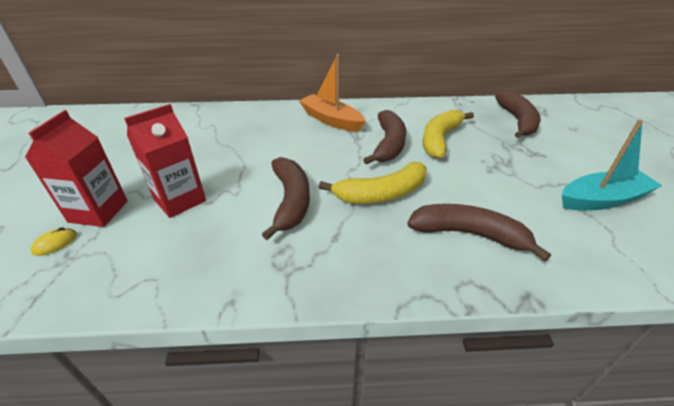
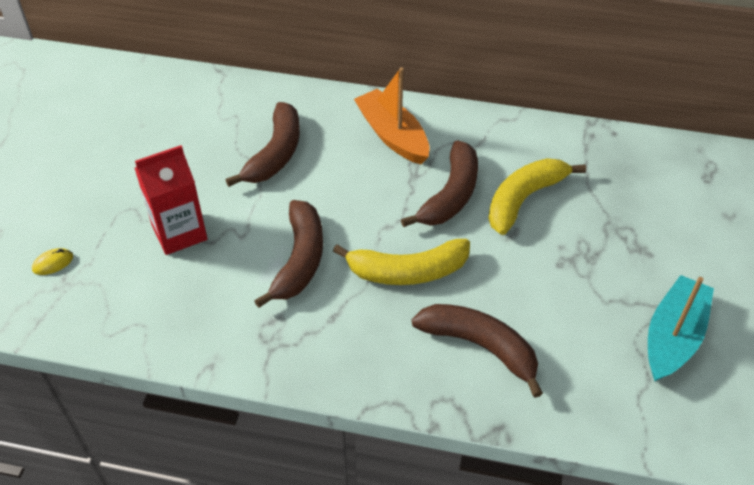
camera: 15 degrees right, 10 degrees up
red carton [25,110,128,227] -> none
brown banana [495,91,541,138] -> brown banana moved to [226,102,300,187]
turquoise boat [562,120,663,210] -> turquoise boat turned 60 degrees counterclockwise [648,275,714,382]

